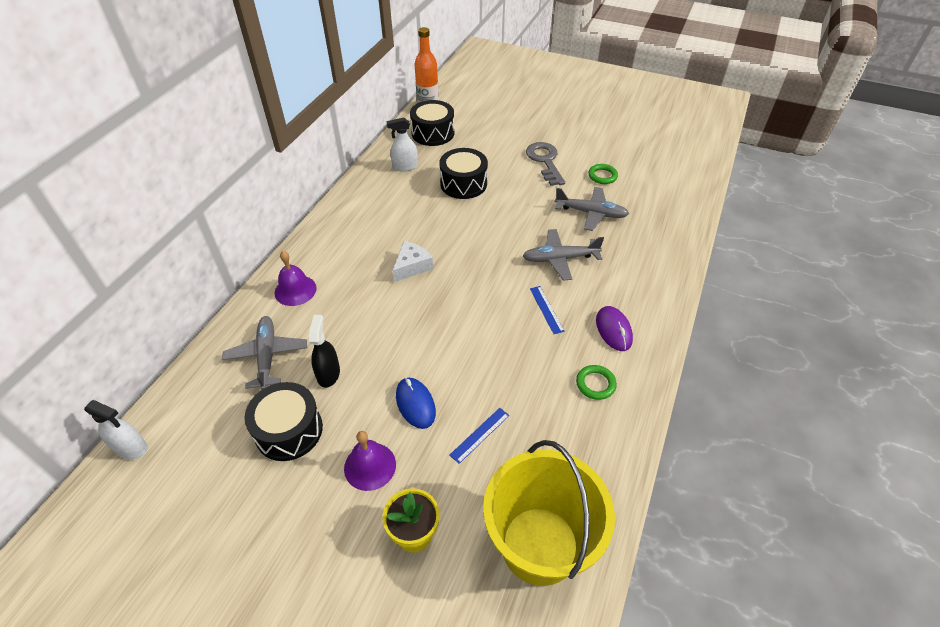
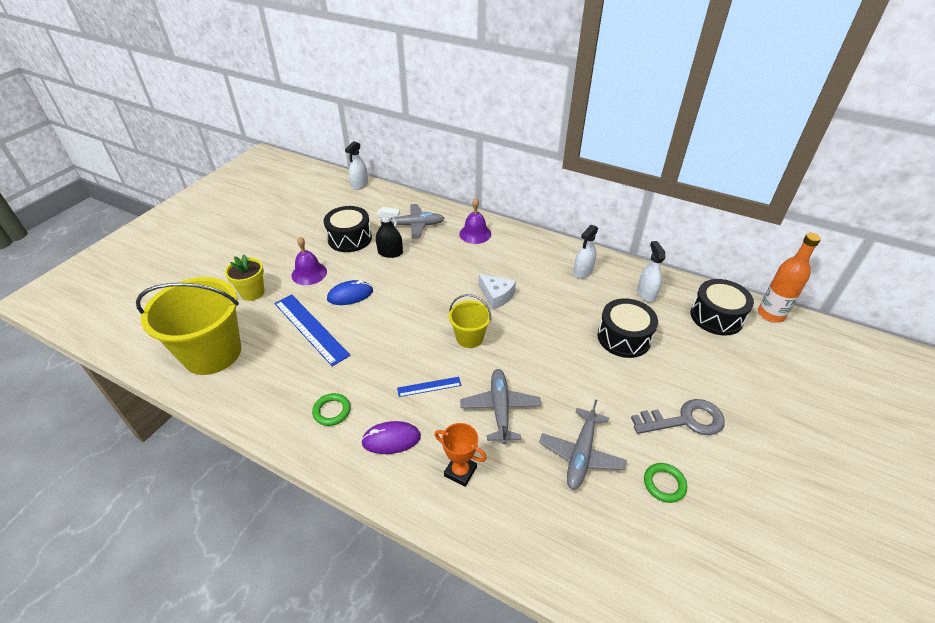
camera: 95 degrees right, 5 degrees down
blue ruler [449,408,509,464] -> blue ruler [274,294,351,366], size x1.97
none -> orange trophy [435,423,487,487]
none -> yellow bucket [449,294,491,348]
none -> white spray bottle [573,224,598,279]

